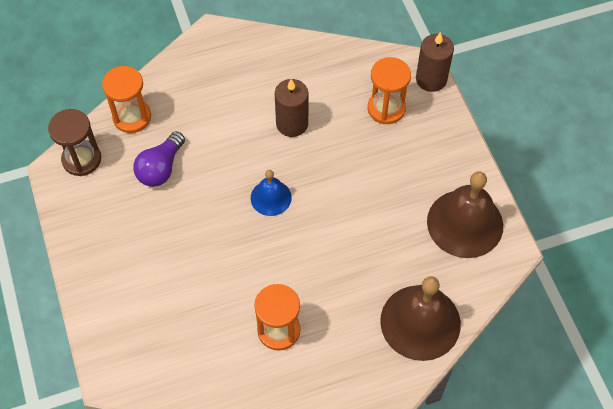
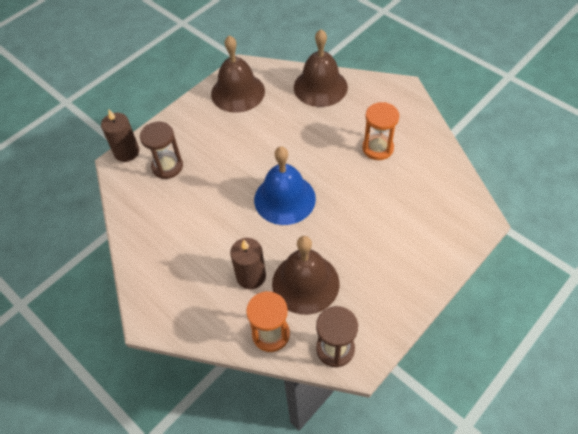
camera: 115 degrees left, 5 degrees down
purple light bulb [133,131,185,187] -> brown bell [272,236,340,315]
blue bell [251,170,292,216] -> blue bell [254,146,316,225], size x1.83
brown candle [275,79,308,137] -> brown candle moved to [230,238,266,289]
orange hourglass [368,57,411,124] -> brown hourglass [140,122,183,179]

